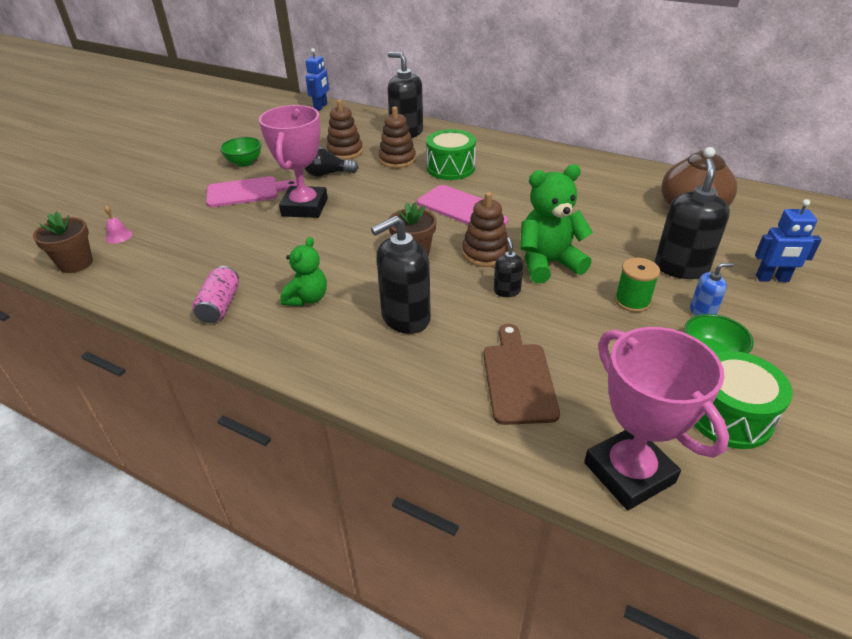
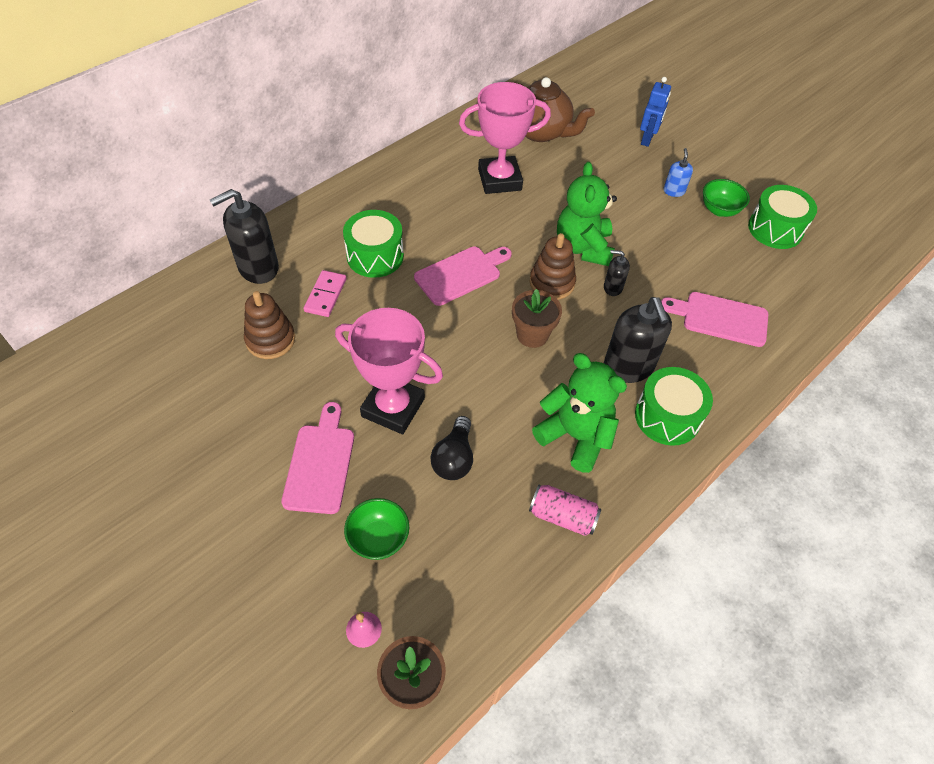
camera: 75 degrees left, 15 degrees up
green bowl [220,137,262,167] -> green bowl moved to [344,498,409,560]
green teddy bear [280,237,327,306] -> green teddy bear [532,353,627,473], size x1.60
black light bulb [304,146,359,177] -> black light bulb moved to [430,416,473,480]
blue robot [305,48,329,111] -> none
brown stacking toy [379,106,416,168] -> pink domino [304,270,347,317]
brown cutting board [483,324,560,425] -> pink cutting board [661,292,769,347]
pink trophy [584,327,729,510] -> pink trophy moved to [459,82,551,194]
green spool [615,258,660,312] -> none
black soap dispenser [655,158,730,279] -> none
none -> green drum [635,367,713,446]

